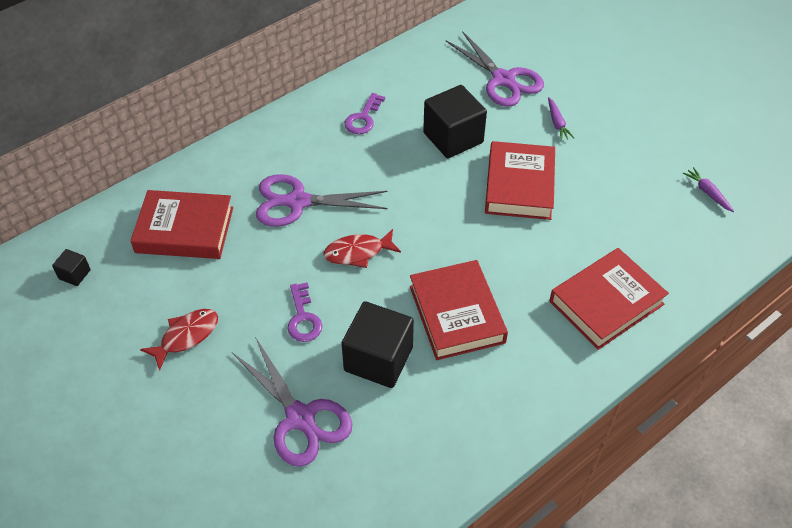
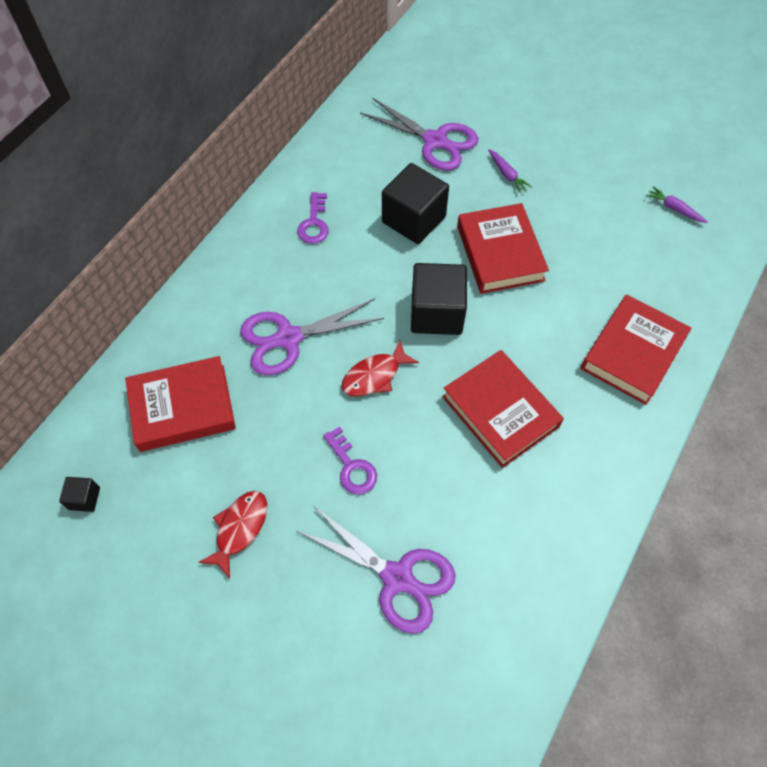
camera: 20 degrees left, 10 degrees up
black cube [341,301,414,388] -> black cube moved to [411,263,467,335]

